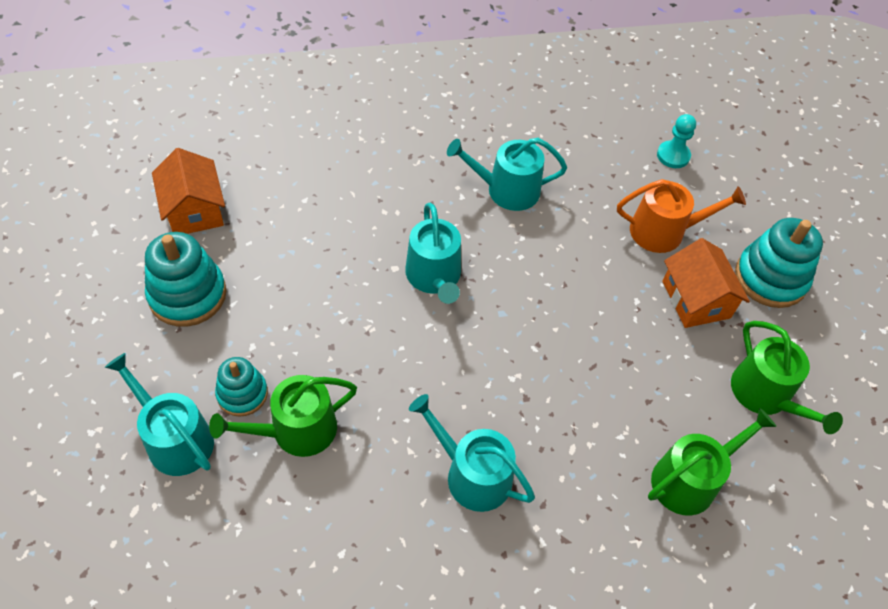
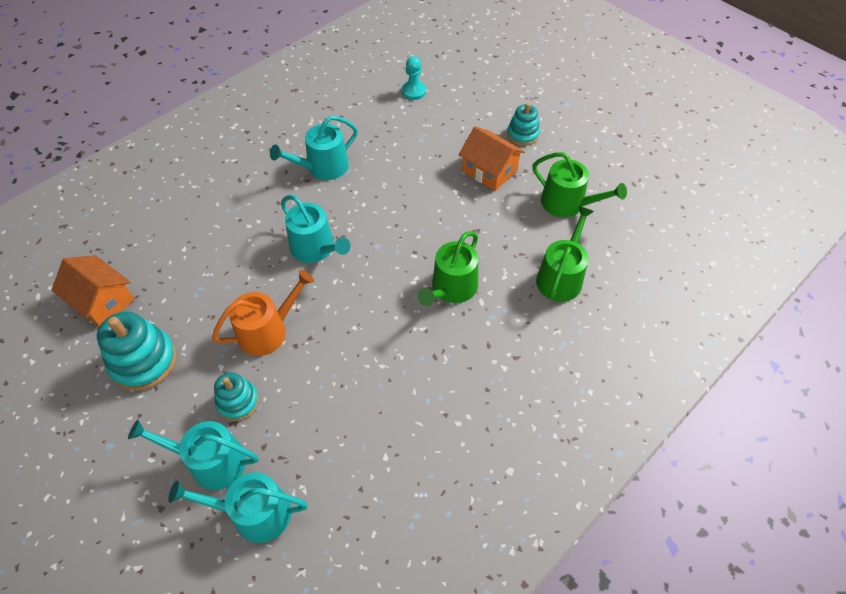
camera: 30 degrees left, 0 degrees up
green watering can [209,375,357,457] -> green watering can moved to [418,231,478,306]
turquoise watering can [409,394,535,512] -> turquoise watering can moved to [168,472,308,543]
orange watering can [617,179,746,253] -> orange watering can moved to [212,270,314,356]
turquoise stacking toy [735,218,823,308] -> turquoise stacking toy [507,103,540,146], size x0.62

